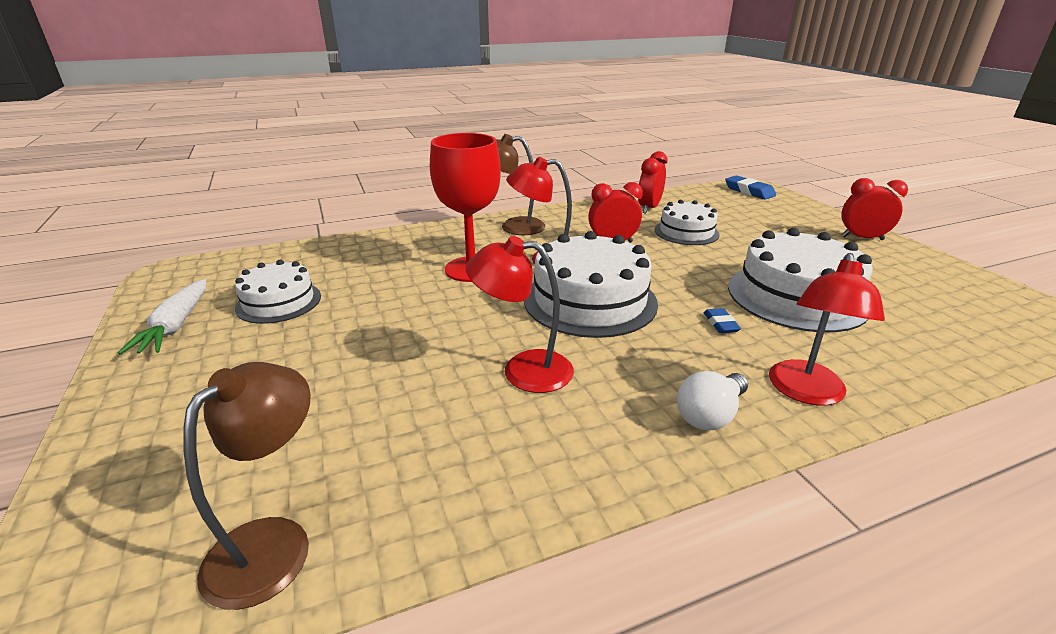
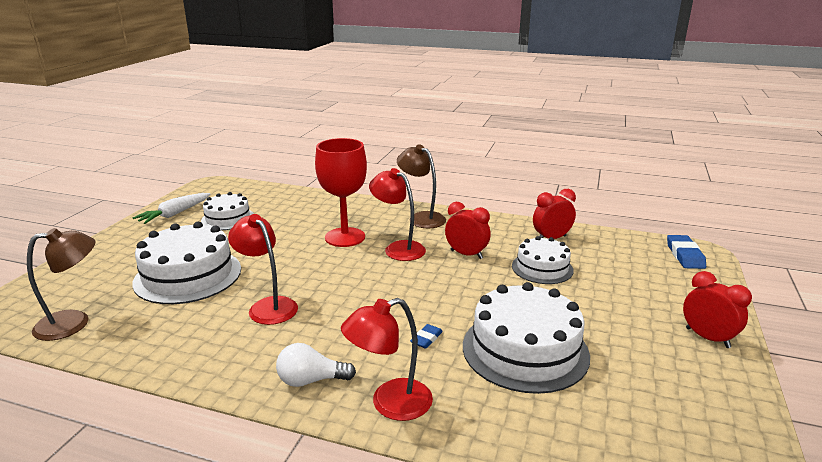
camera: 40 degrees right, 5 degrees down
white cake [524,231,658,338] -> white cake moved to [132,222,241,304]

